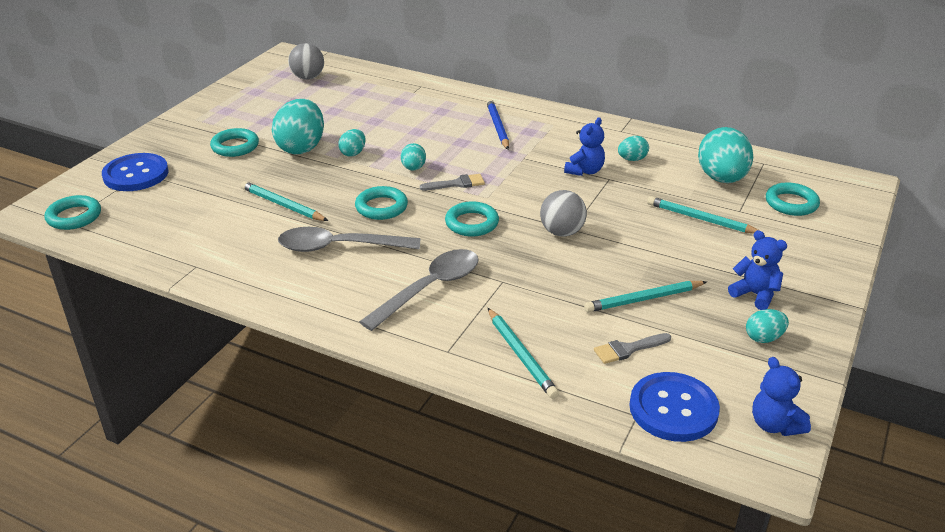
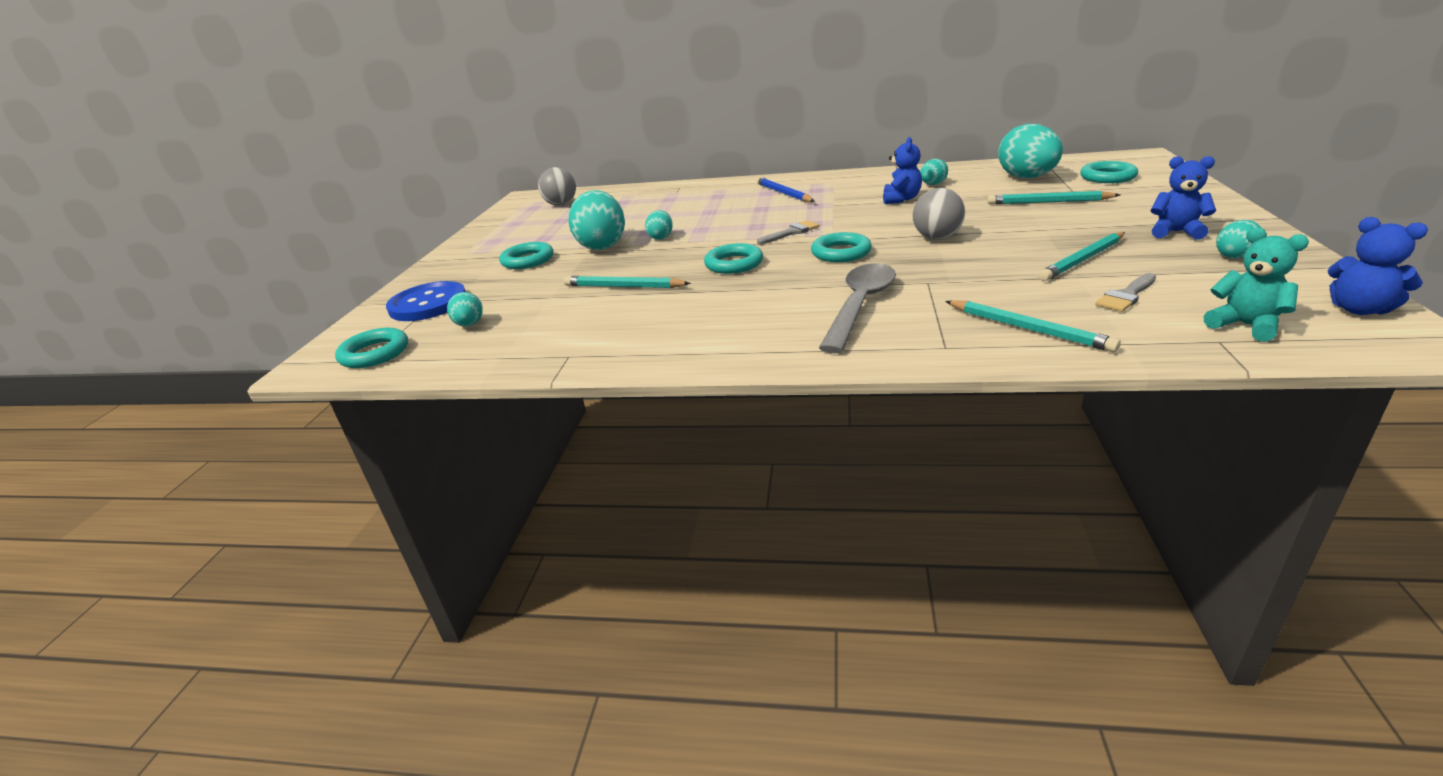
camera: 15 degrees left, 5 degrees down
grey spoon [278,227,420,252] -> none
turquoise egg [401,143,426,170] -> turquoise egg moved to [447,292,483,327]
blue button [629,372,720,442] -> turquoise teddy bear [1204,227,1309,342]

